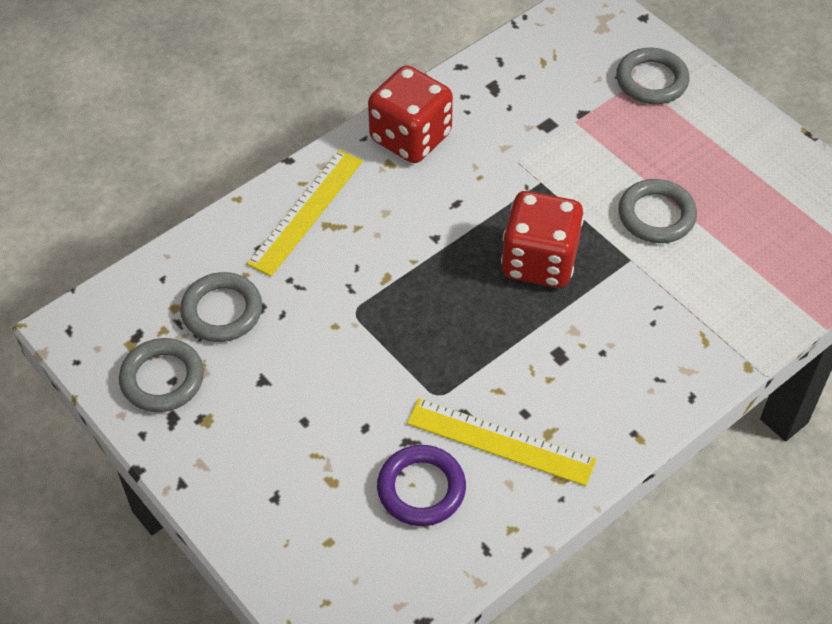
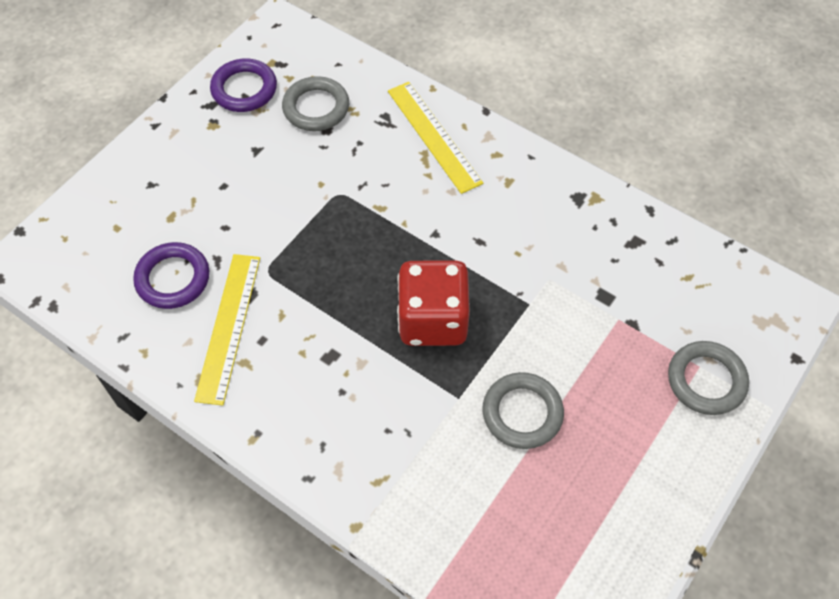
camera: 75 degrees right, 5 degrees up
grey ring [119,338,204,412] -> purple ring [210,58,277,112]
yellow ruler [247,150,363,276] -> yellow ruler turned 45 degrees clockwise [388,82,483,194]
red dice [368,65,453,163] -> none

